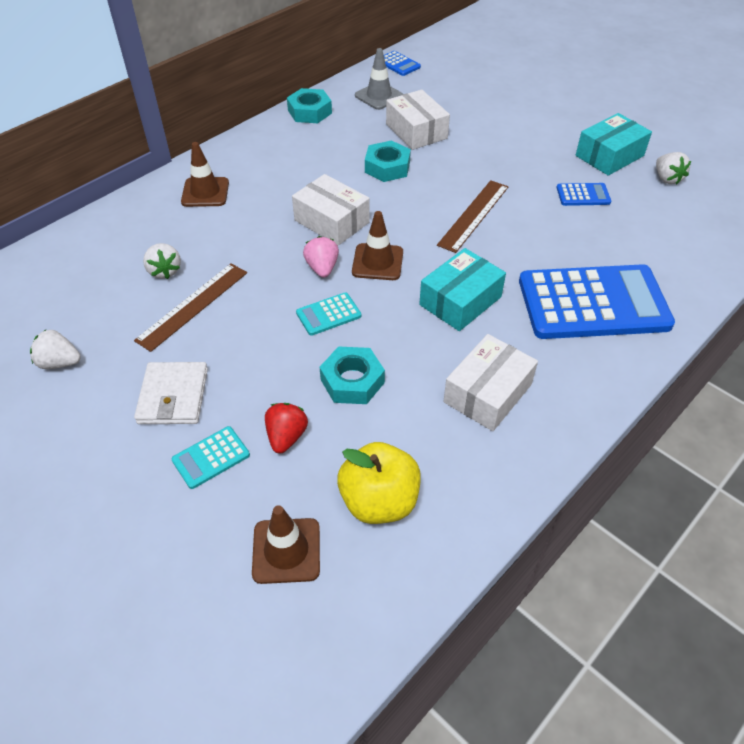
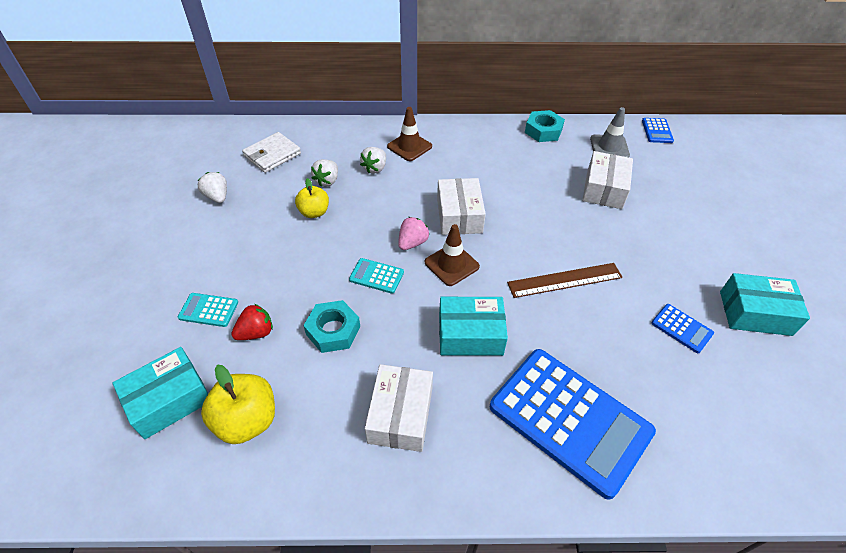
camera: 45 degrees right, 0 degrees up
brown ruler [134,264,247,352] -> yellow apple [295,178,329,218]
white wallet [134,362,208,424] -> white wallet moved to [242,132,301,173]
brown traffic cone [252,505,320,584] -> turquoise box [113,347,208,439]
turquoise nut [365,140,411,182] -> none
white box [443,334,538,431] -> white box turned 75 degrees counterclockwise [365,364,433,452]
white strawberry [656,152,691,185] -> white strawberry moved to [360,147,386,174]

